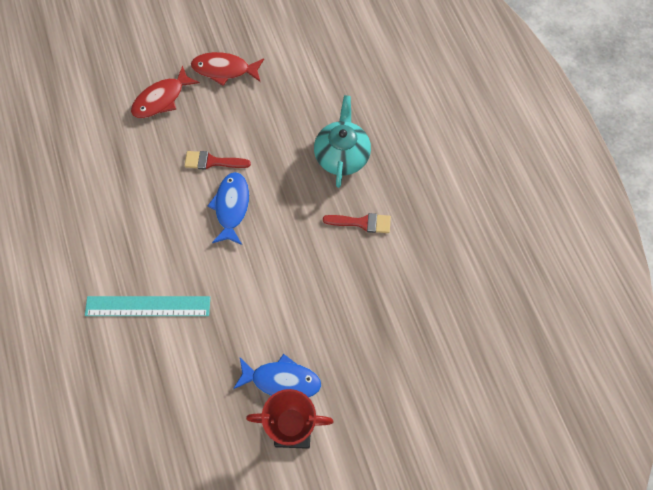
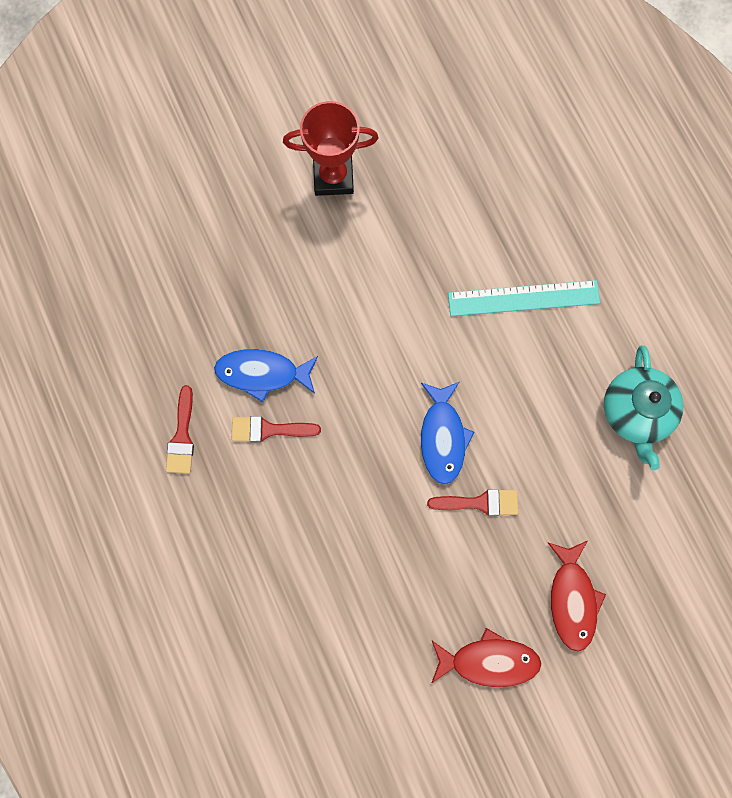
camera: 175 degrees right, 10 degrees up
red fish [131,65,200,118] -> red fish turned 135 degrees clockwise [547,541,606,652]
blue fish [233,354,321,397] -> blue fish moved to [214,349,318,403]
turquoise teapot [314,95,371,188] -> turquoise teapot moved to [604,346,683,470]
none -> red brush [166,385,194,474]

